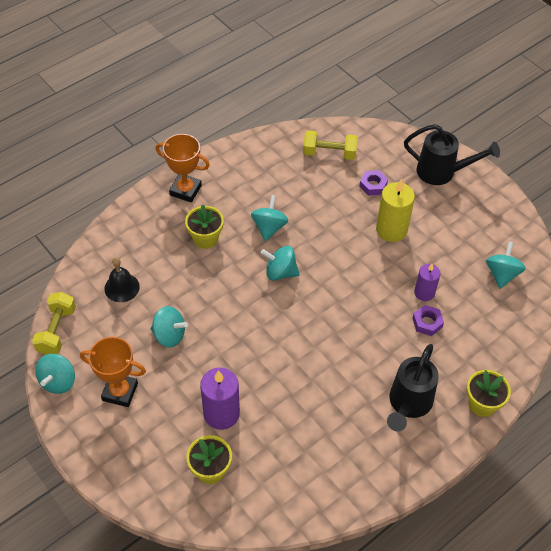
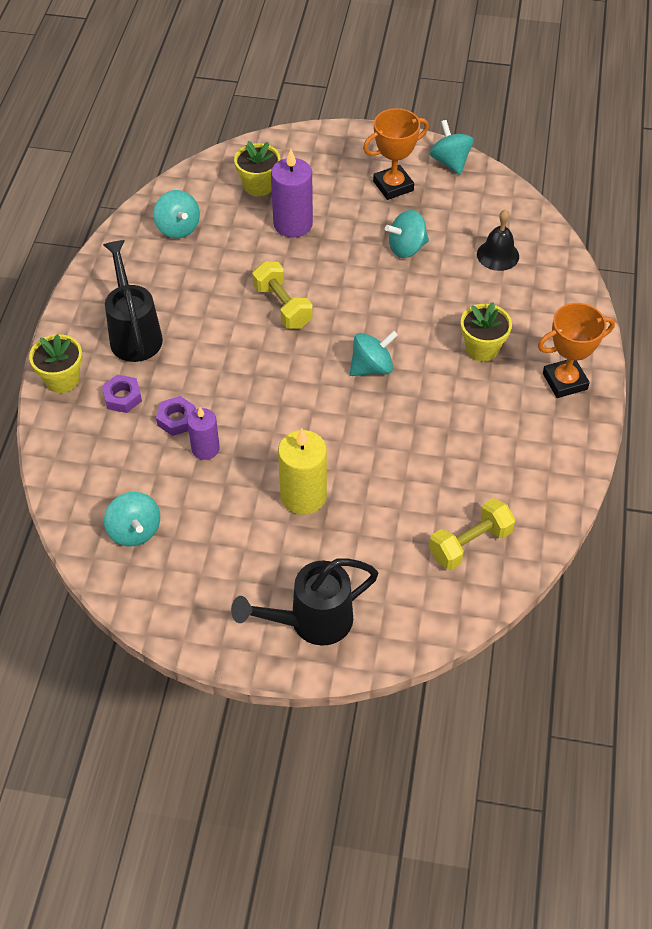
camera: 140 degrees right, 0 degrees up
yellow dumbbell [32,292,76,355] -> yellow dumbbell moved to [252,261,313,329]
turquoise spinning top [251,195,288,241] -> turquoise spinning top moved to [154,190,200,239]
purple nut [359,170,388,196] -> purple nut moved to [102,374,142,413]

